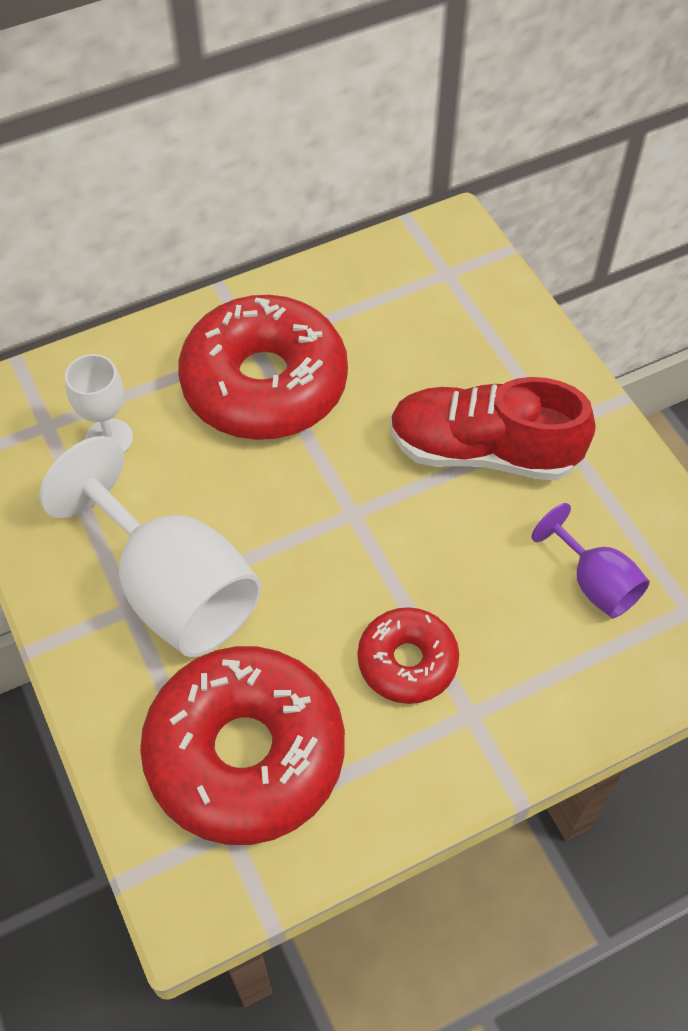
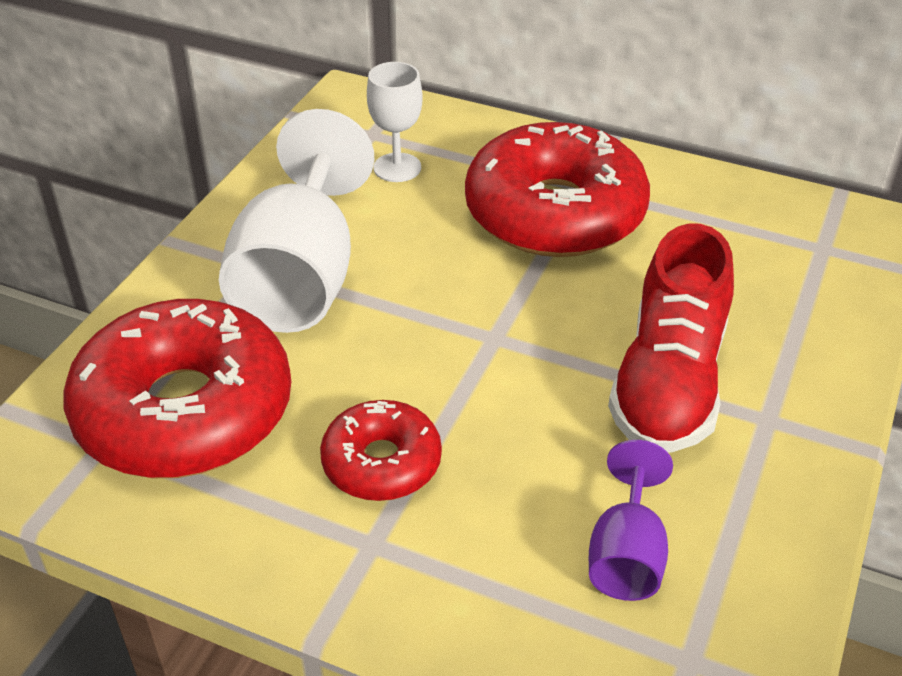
camera: 50 degrees right, 15 degrees down
red shoe [390,377,596,481] -> red shoe turned 135 degrees counterclockwise [608,223,734,453]

